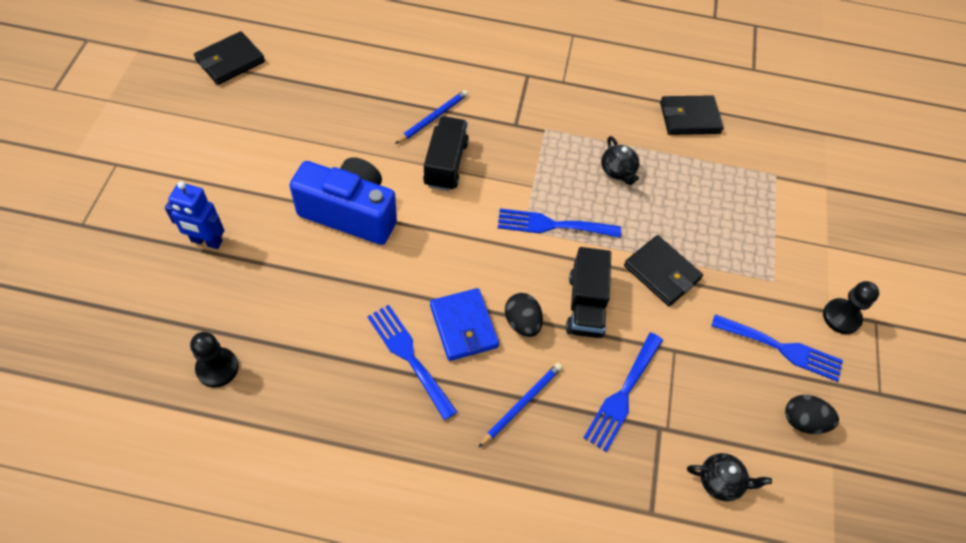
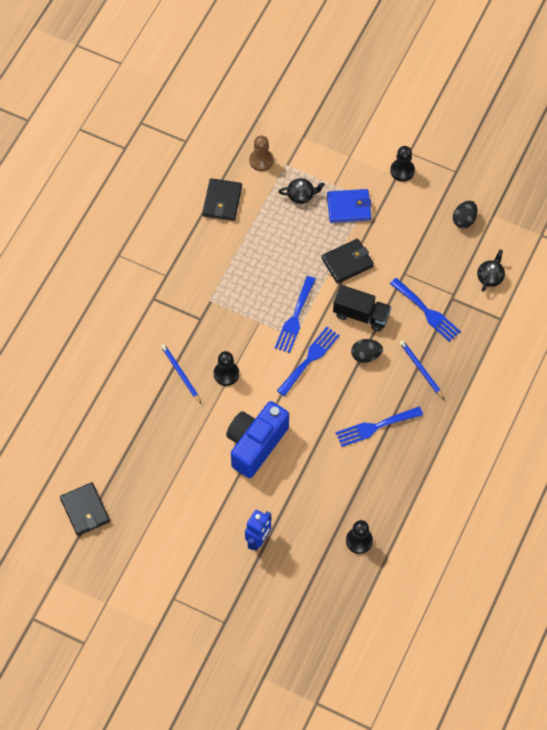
camera: 70 degrees left, 5 degrees up
black truck [423,116,469,191] -> black pawn [214,351,239,386]
blue wallet [430,288,499,361] -> blue wallet moved to [327,189,372,223]
black teapot [601,136,640,185] -> black teapot moved to [279,178,325,204]
blue fork [711,314,843,382] -> blue fork moved to [277,327,340,396]
none -> brown pawn [249,135,274,171]

